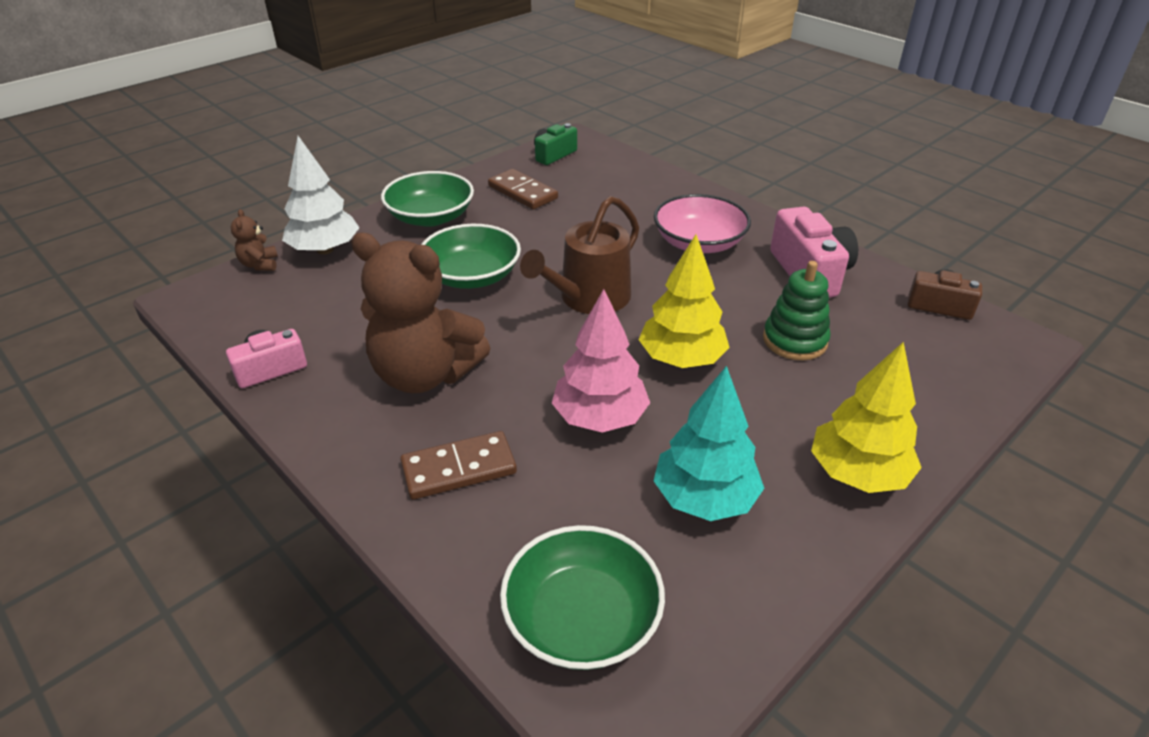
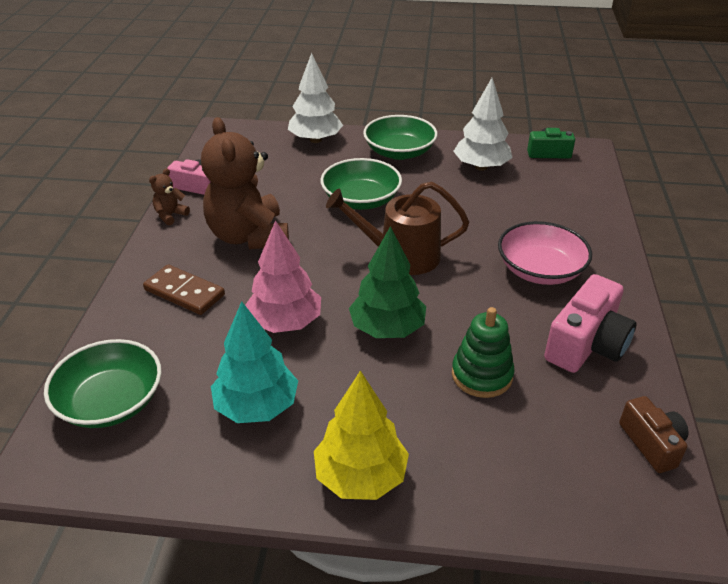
camera: 50 degrees right, 0 degrees up
brown teddy bear [231,209,278,271] -> brown teddy bear moved to [149,169,190,225]
brown domino [488,169,558,209] -> white tree [453,78,513,171]
yellow tree [639,234,730,368] -> green tree [349,226,426,338]

